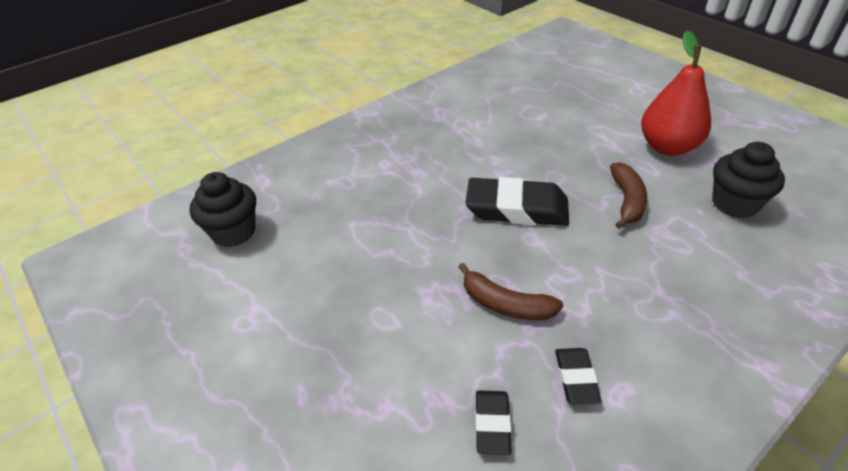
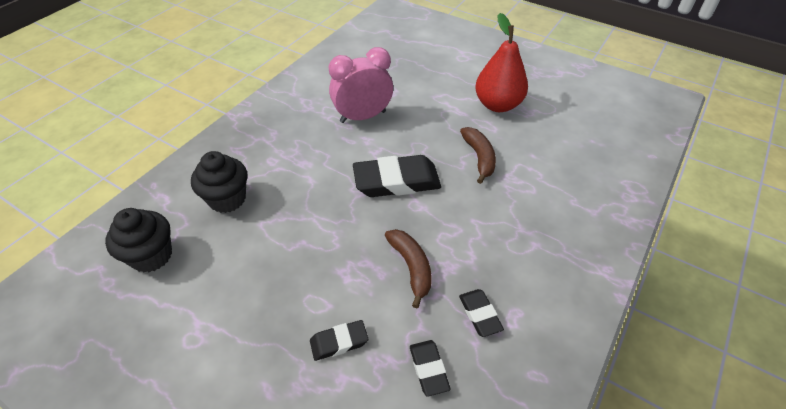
camera: 20 degrees left, 5 degrees up
brown banana [458,263,563,320] -> brown banana turned 120 degrees counterclockwise [385,229,431,308]
black cupcake [712,142,785,218] -> black cupcake moved to [191,151,247,213]
none -> black eraser [310,320,368,361]
none -> pink clock [329,47,393,123]

